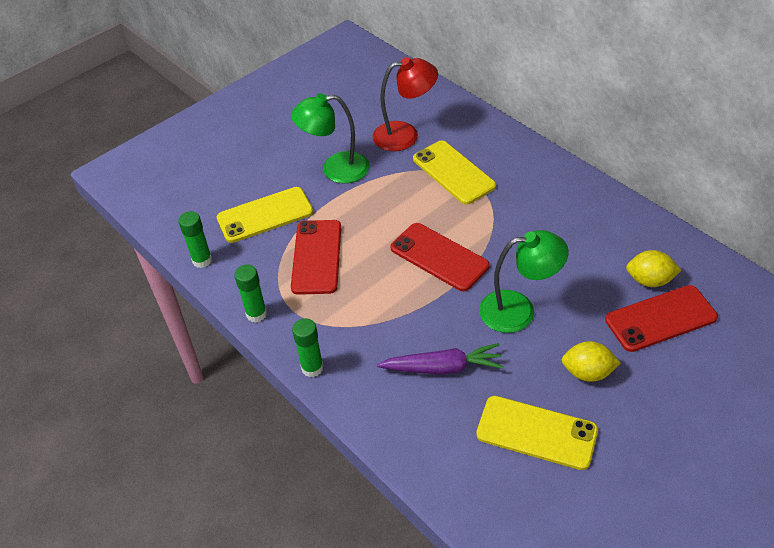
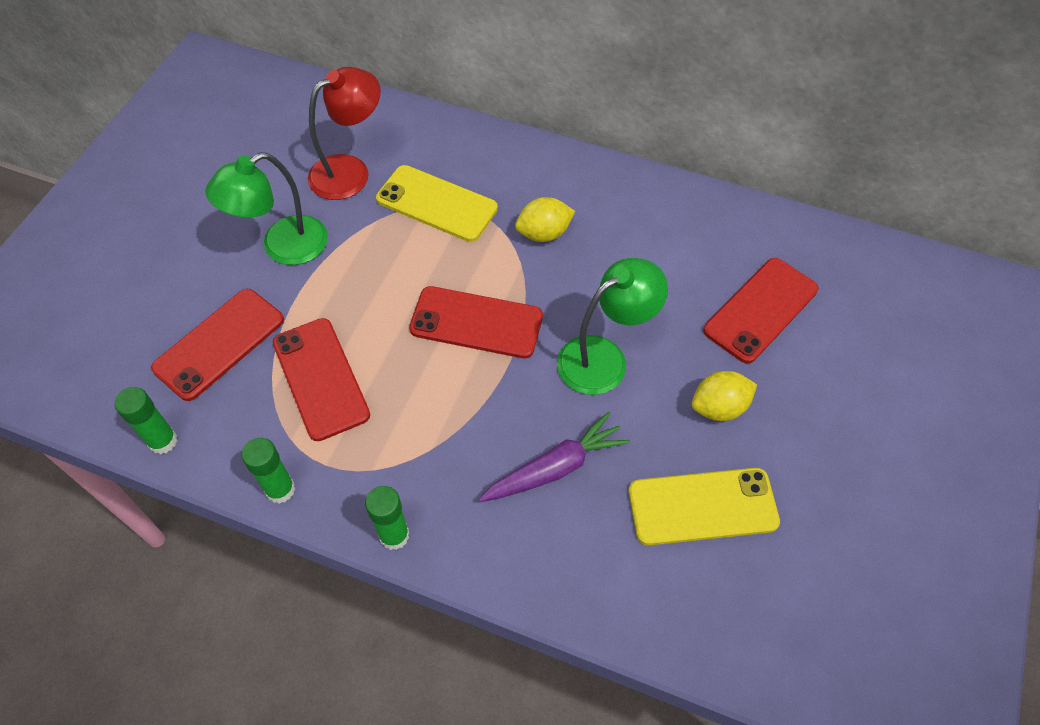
camera: 30 degrees left, 10 degrees up
yellow phone [217,187,313,243] -> red phone [151,289,284,401]
yellow lemon [626,250,682,287] -> yellow lemon moved to [515,197,575,242]

